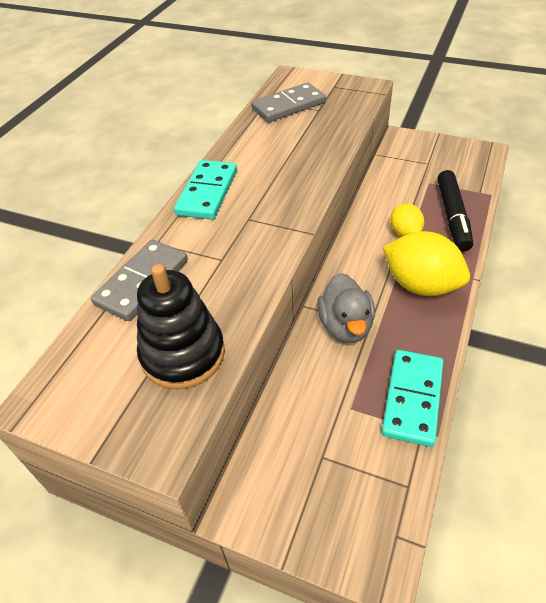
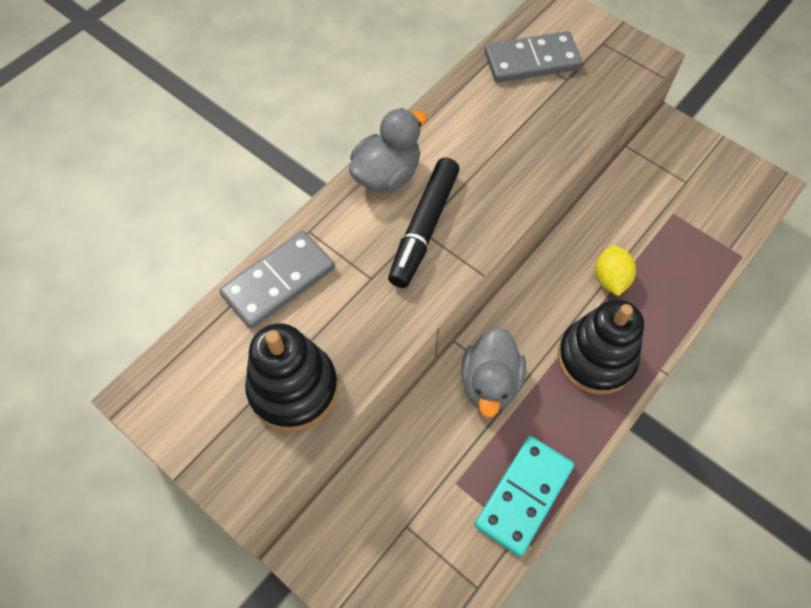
camera: 15 degrees right, 15 degrees up
turquoise domino [174,160,237,220] -> grey duck [349,108,427,192]
yellow lemon [383,231,470,296] -> black stacking toy [558,299,644,395]
black marker [437,170,473,251] -> black marker moved to [388,158,460,288]

